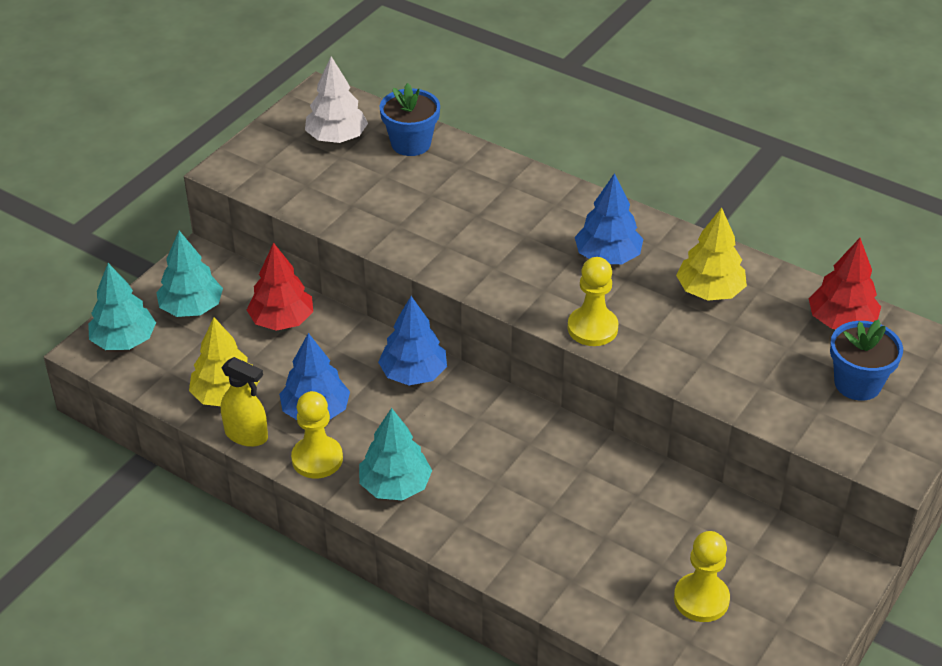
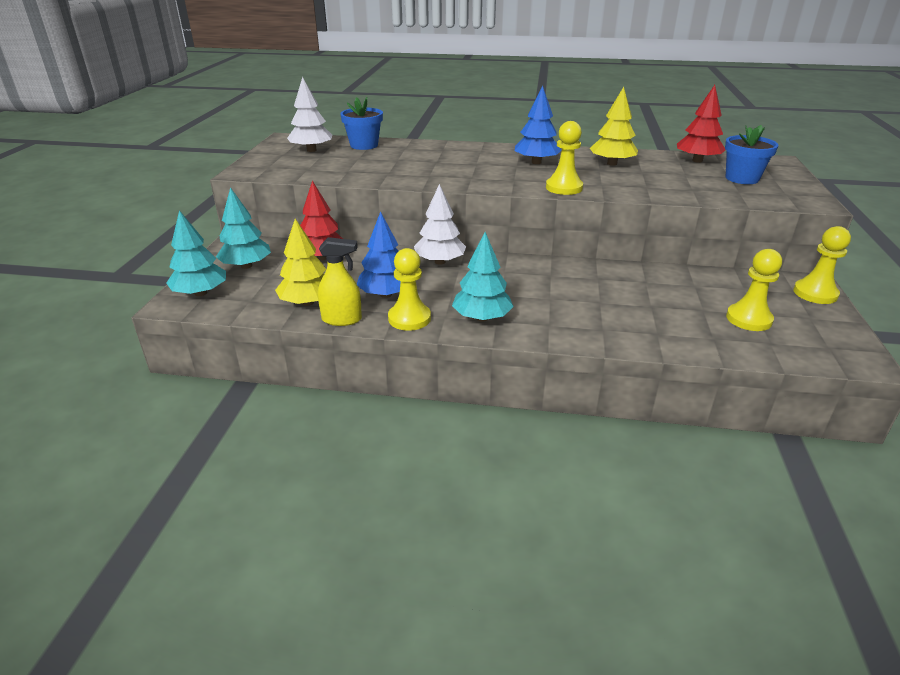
camera: 25 degrees left, 10 degrees down
blue tree [378,296,447,385] -> white tree [414,184,466,265]
none -> yellow pawn [793,226,851,304]

